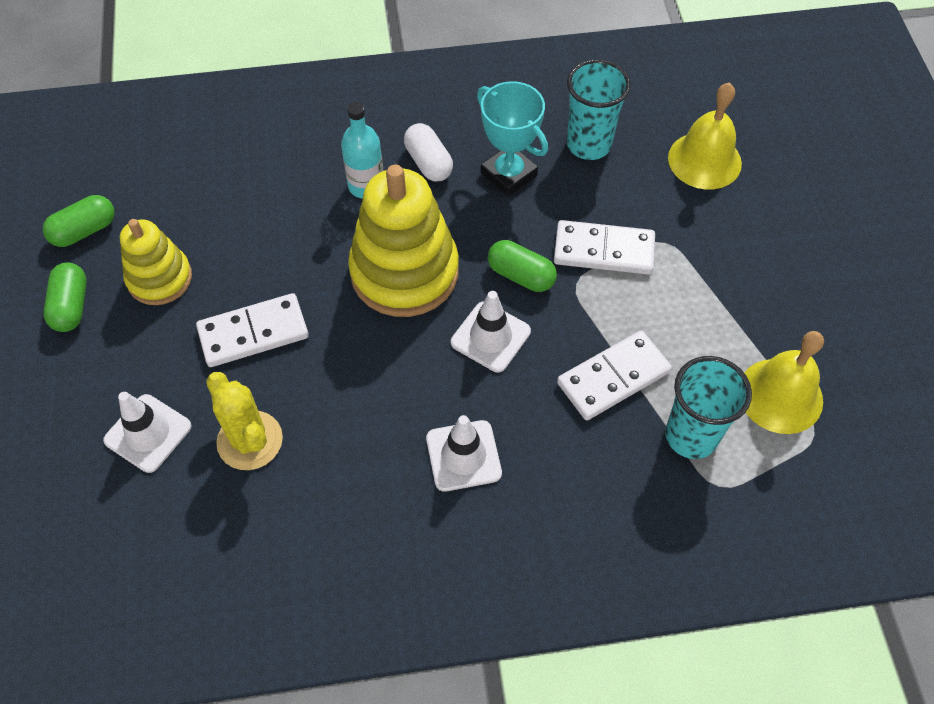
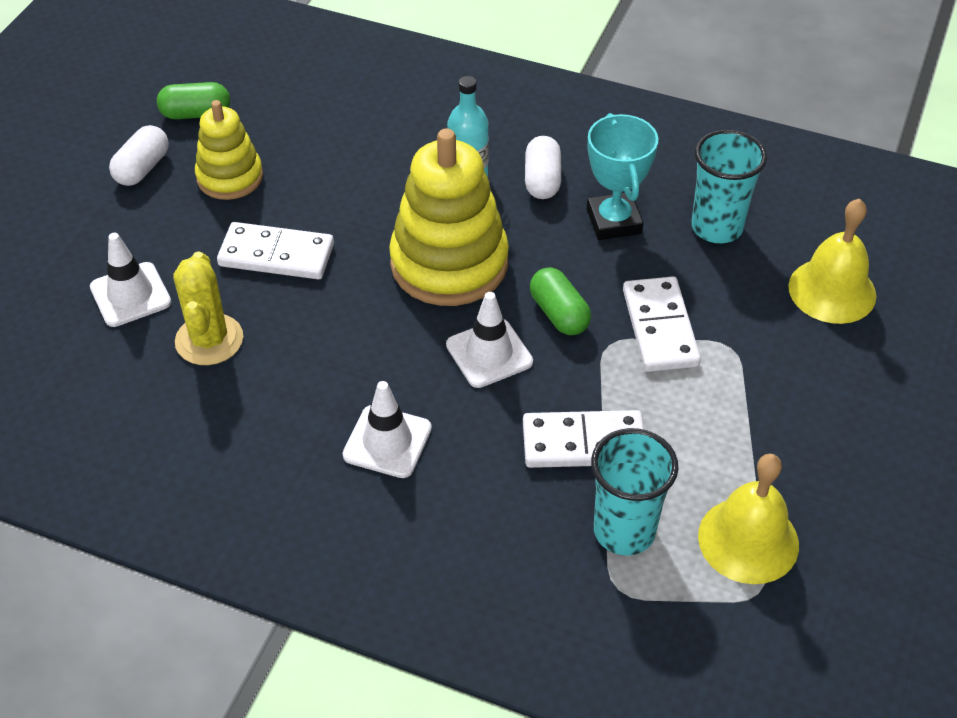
camera: 30 degrees right, 10 degrees down
green capsule [43,262,87,332] -> white capsule [109,125,169,186]
white domino [554,220,655,275] -> white domino turned 45 degrees clockwise [623,276,701,372]

